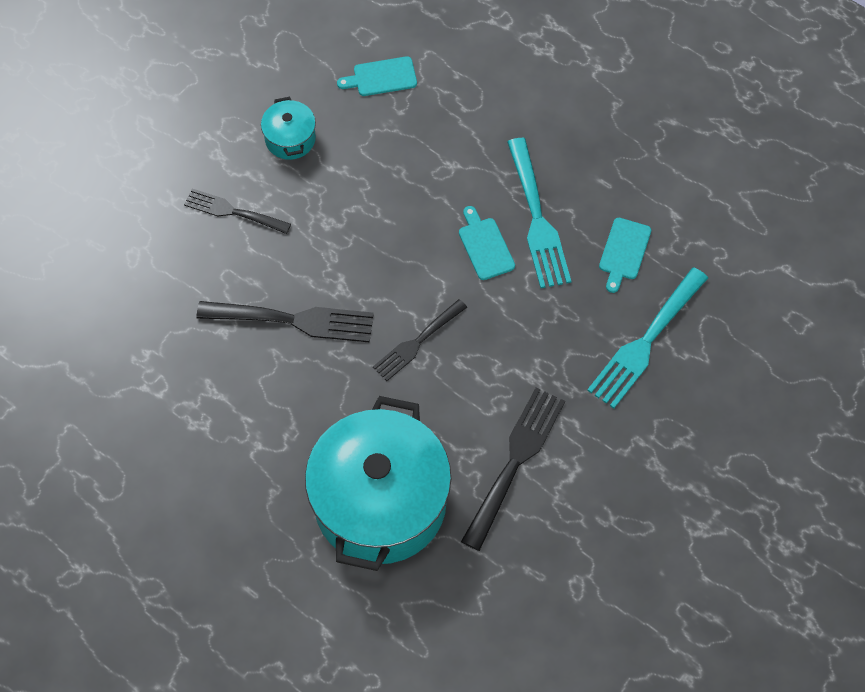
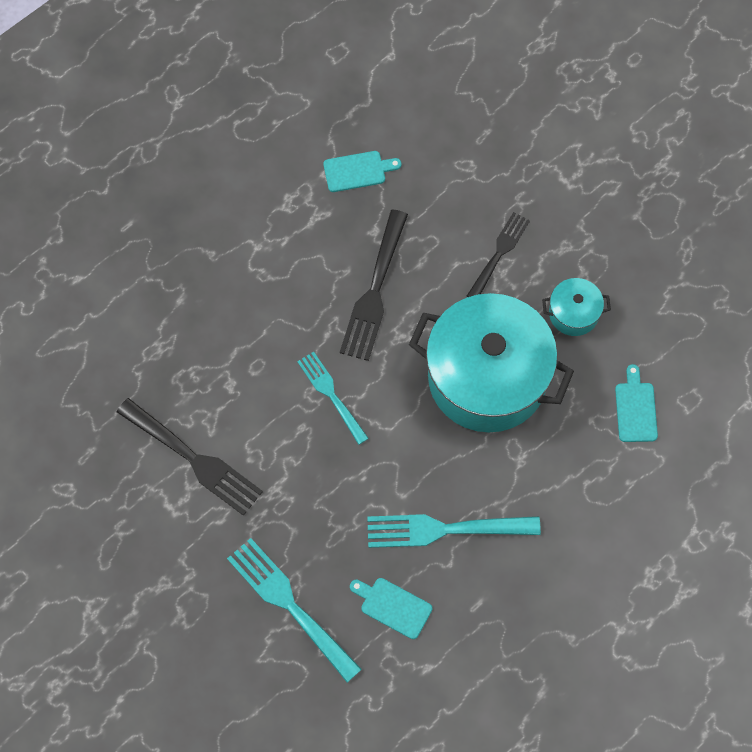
camera: 100 degrees right, 5 degrees up
turquoise pot [305,396,451,571] -> turquoise pot moved to [409,293,574,432]
black fork [373,299,467,381] -> turquoise fork [297,352,369,445]
turquoise cutting board [459,206,515,280] -> turquoise cutting board moved to [323,151,401,192]

